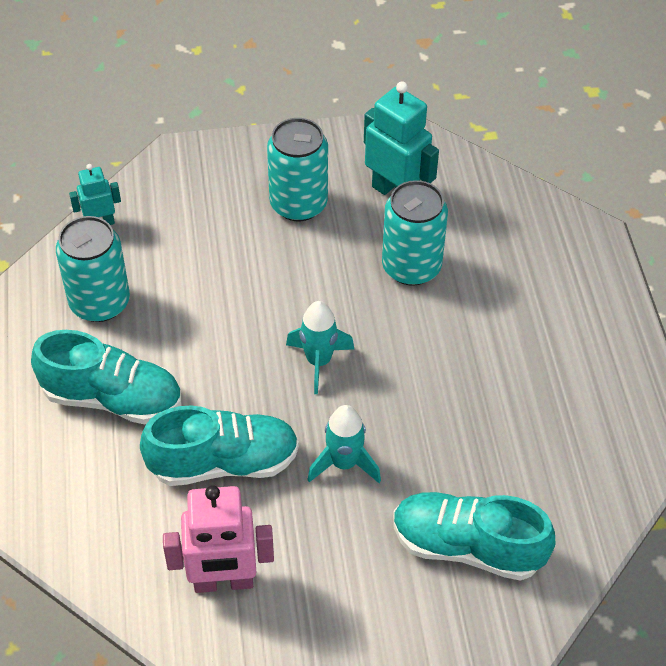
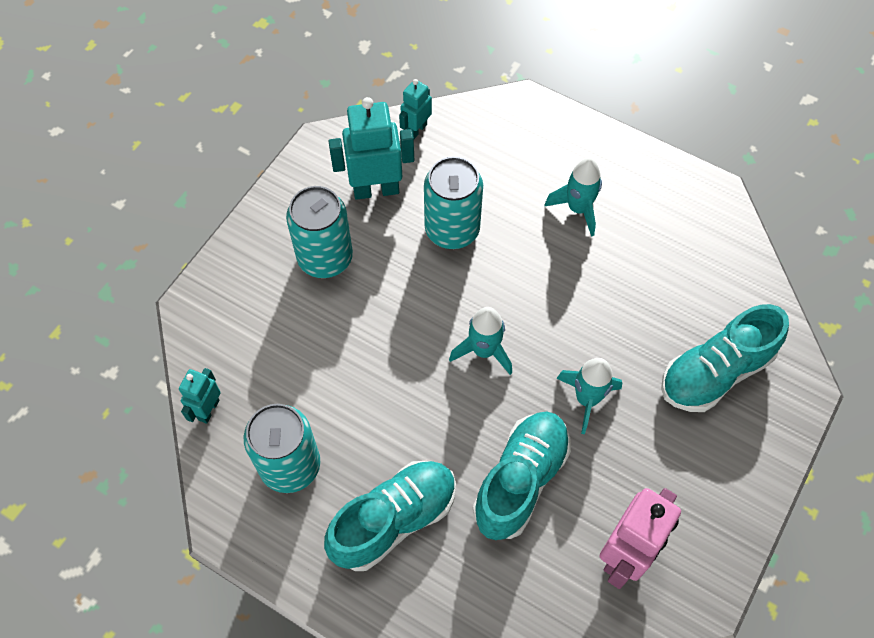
camera: 50 degrees left, 10 degrees up
none -> turquoise robot [399,79,432,139]
none -> turquoise rocket [545,158,602,237]

